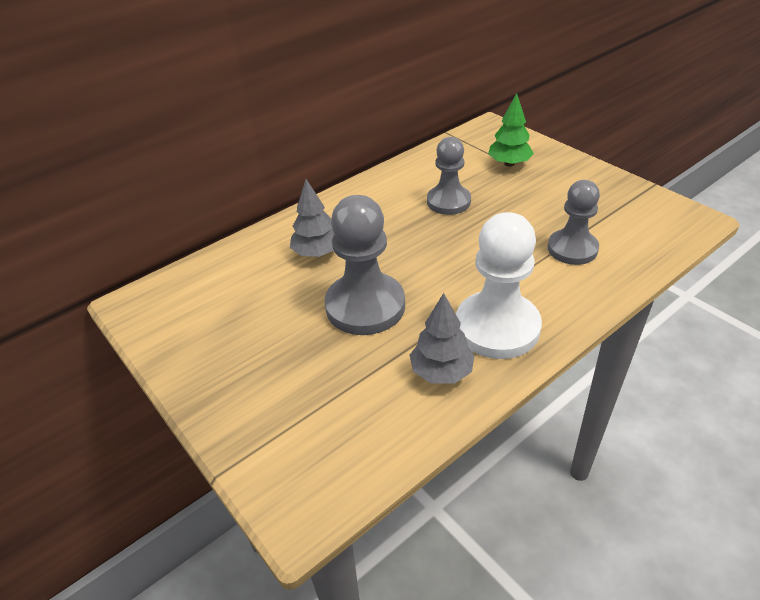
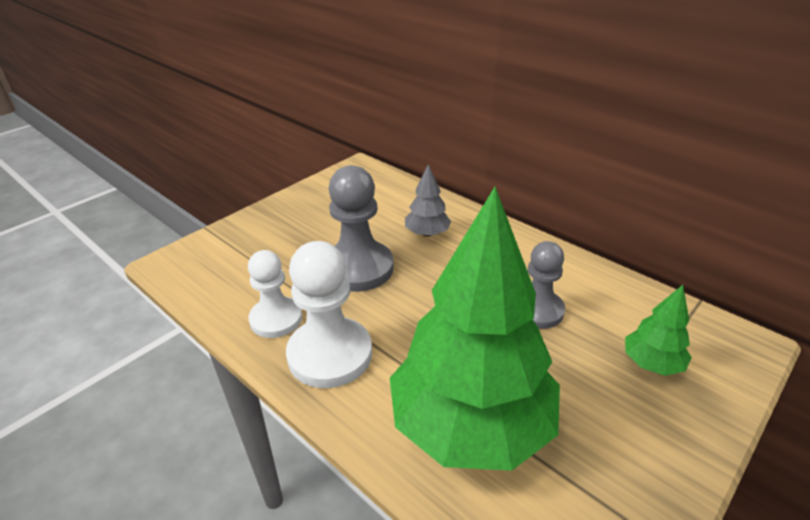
camera: 80 degrees right, 5 degrees down
grey tree [409,293,475,384] -> white pawn [248,250,302,338]
grey pawn [548,180,600,265] -> green tree [390,187,560,471]

